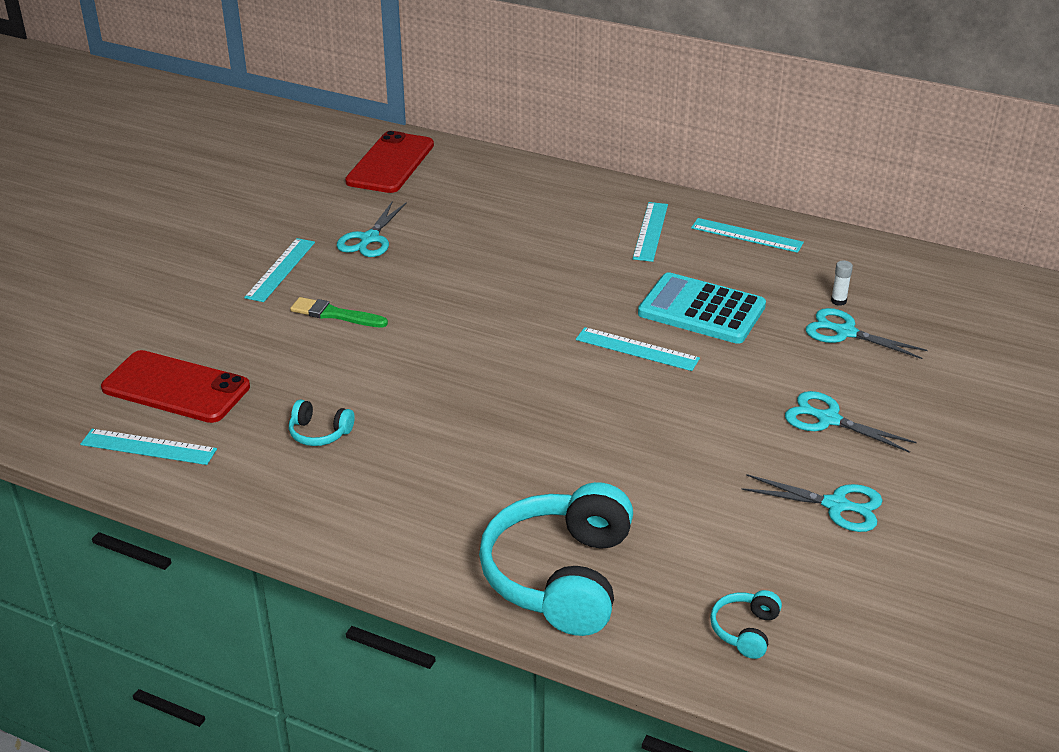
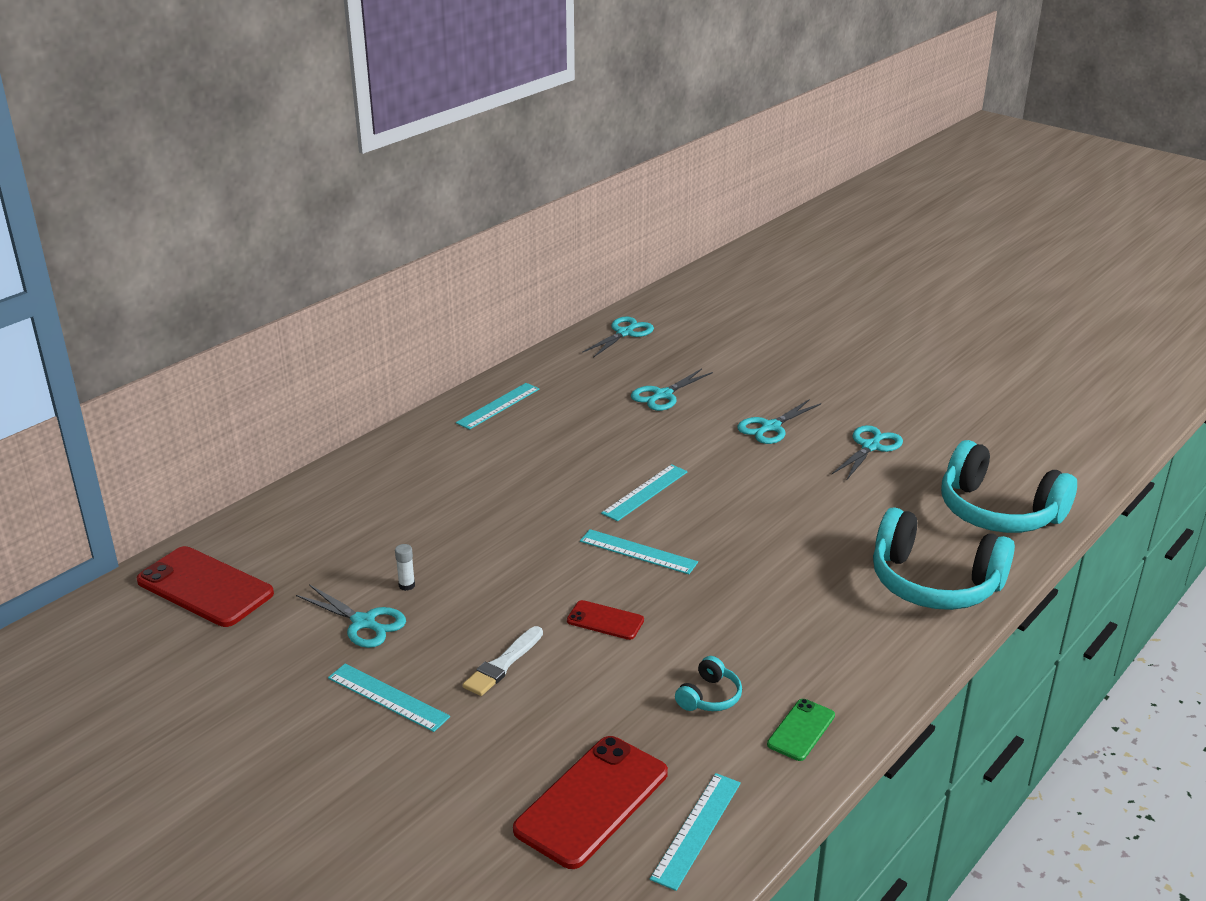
camera: 75 degrees left, 5 degrees down
green brush [290,297,388,328] -> white brush [463,626,543,696]
turquoise ruler [633,202,668,262] -> turquoise ruler moved to [580,529,698,574]
turquoise calculator [638,272,766,344] -> none
turquoise headphones [710,590,782,659] -> turquoise headphones [941,440,1077,533], size x2.32
white glue stick [831,260,853,306] -> white glue stick moved to [395,544,415,591]
none -> red phone [567,600,644,640]
none -> turquoise scissors [582,316,654,358]
none -> green phone [767,699,835,761]

